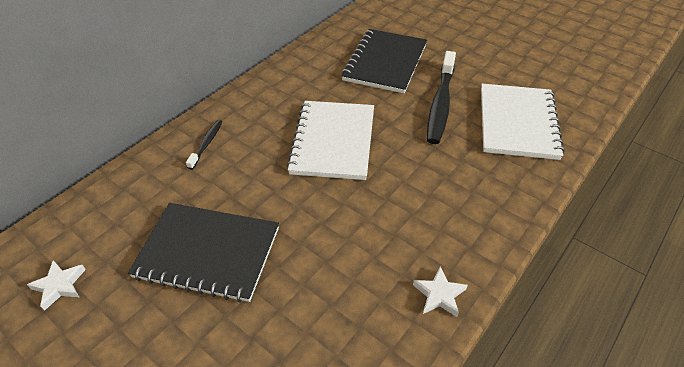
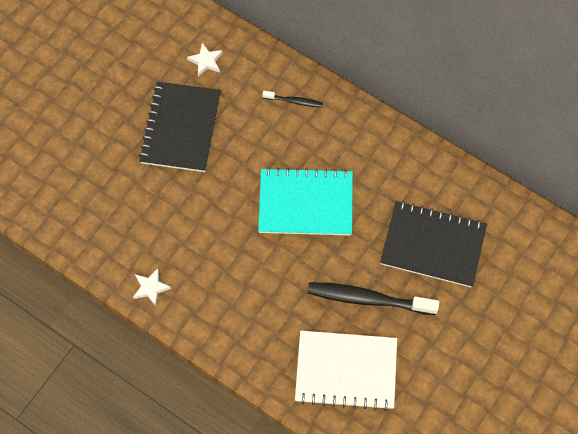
camera: 85 degrees right, 20 degrees up
white star [27,260,86,311] -> white star moved to [187,43,222,77]
white notebook [286,101,374,180] -> turquoise notebook [258,167,353,236]

